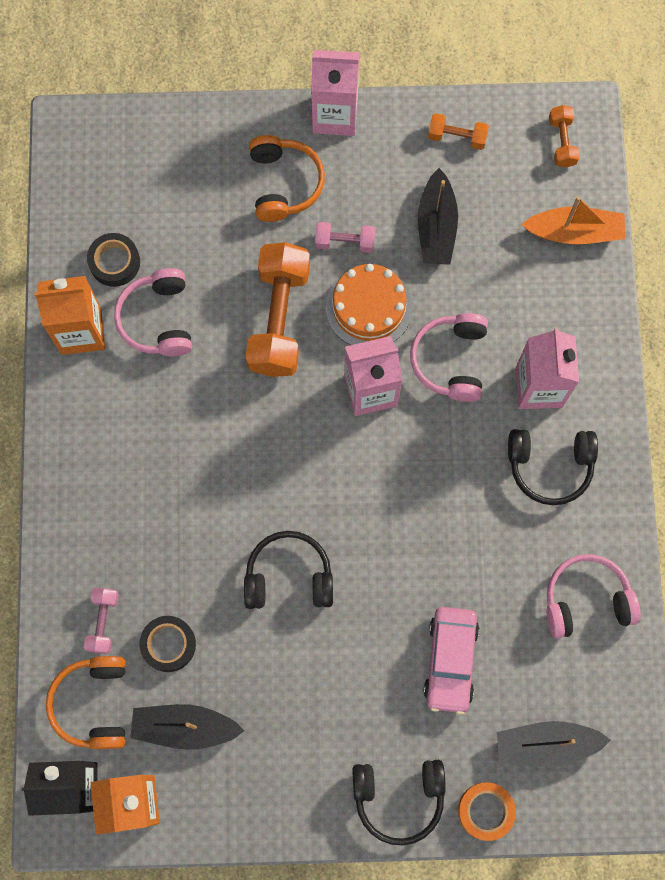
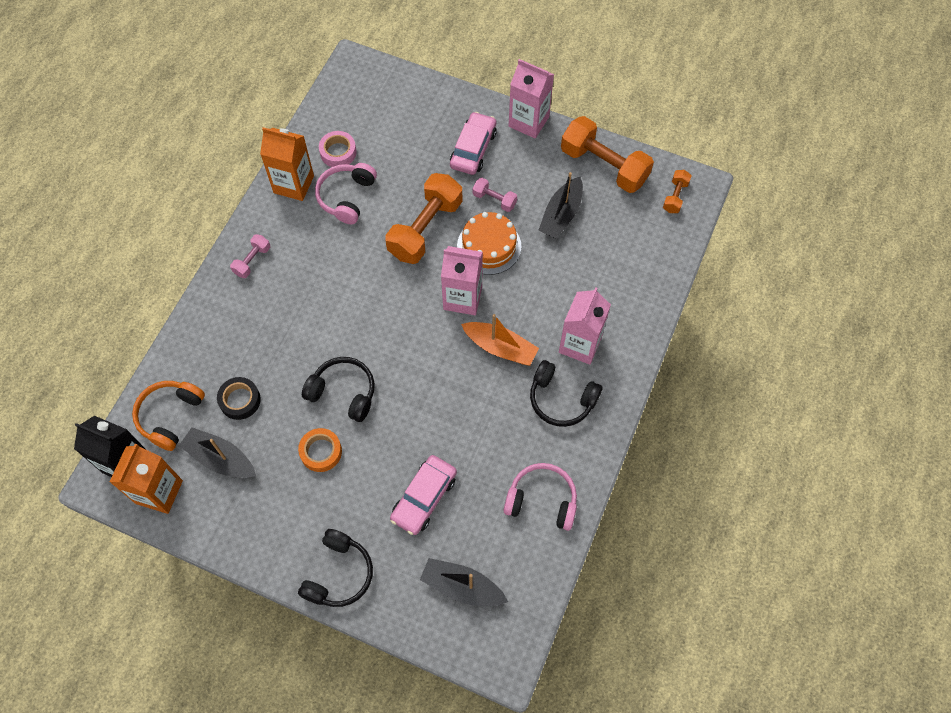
camera: 25 degrees right, 10 degrees down
pink dumbbell [84,588,119,654] -> pink dumbbell moved to [230,234,270,278]
black tape [87,233,140,287] -> pink tape [319,131,357,167]
orange headphones [249,135,325,222] -> pink car [450,112,497,175]
black headphones [352,760,446,845] -> black headphones turned 90 degrees counterclockwise [298,529,373,607]
pink headphones [410,313,488,402] -> none
orange dumbbell [428,113,489,150] -> orange dumbbell [561,116,654,193], size x2.09
orange tape [458,782,516,841] -> orange tape moved to [298,428,342,472]
orange boat [521,196,625,244] -> orange boat moved to [461,314,539,366]

